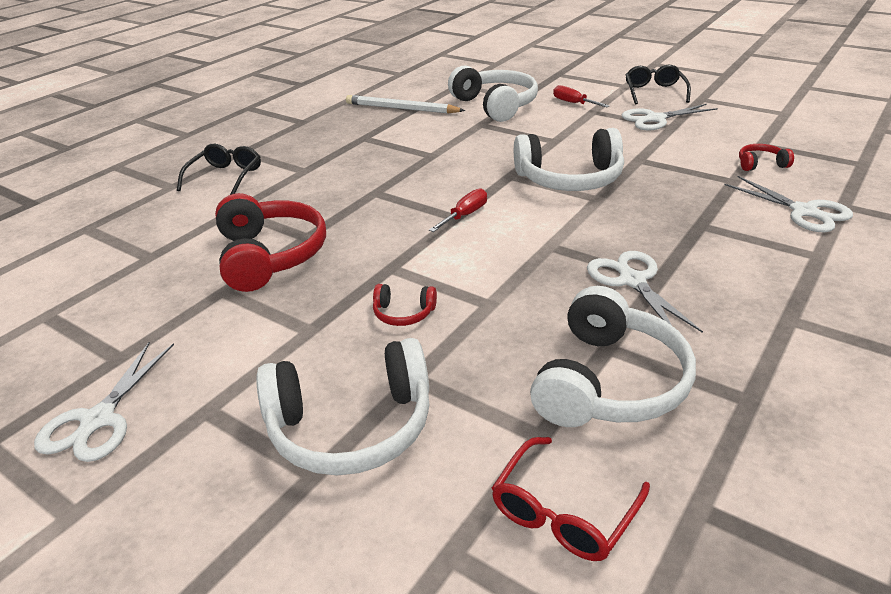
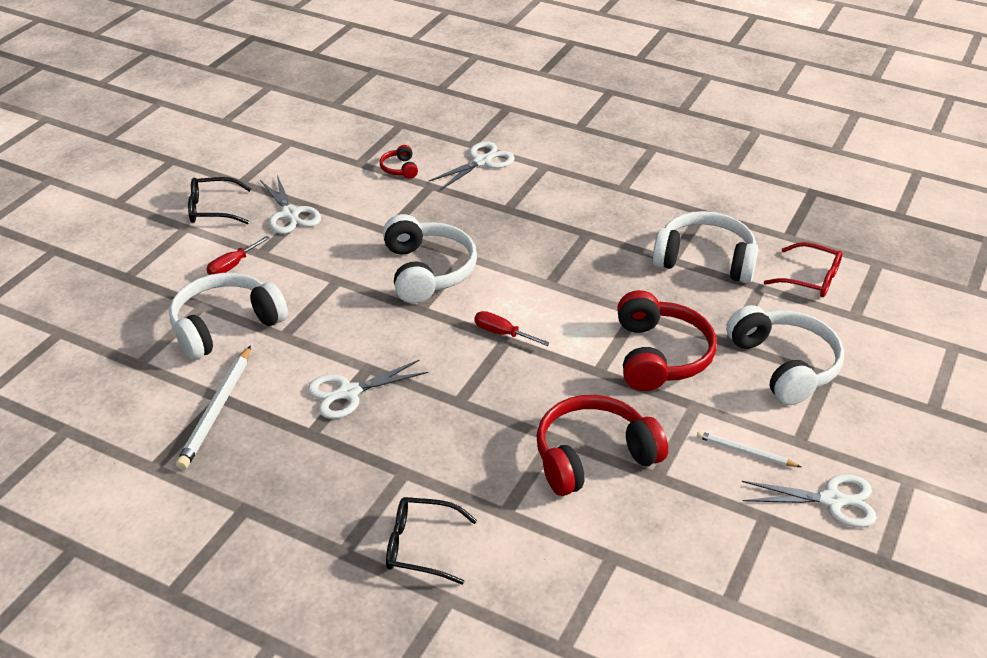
camera: 100 degrees left, 5 degrees up
red headphones [373,284,437,326] -> red headphones [617,290,717,391], size x2.22
white scissors [587,251,703,333] -> white scissors moved to [307,360,428,419]
none -> white pencil [697,431,801,467]

